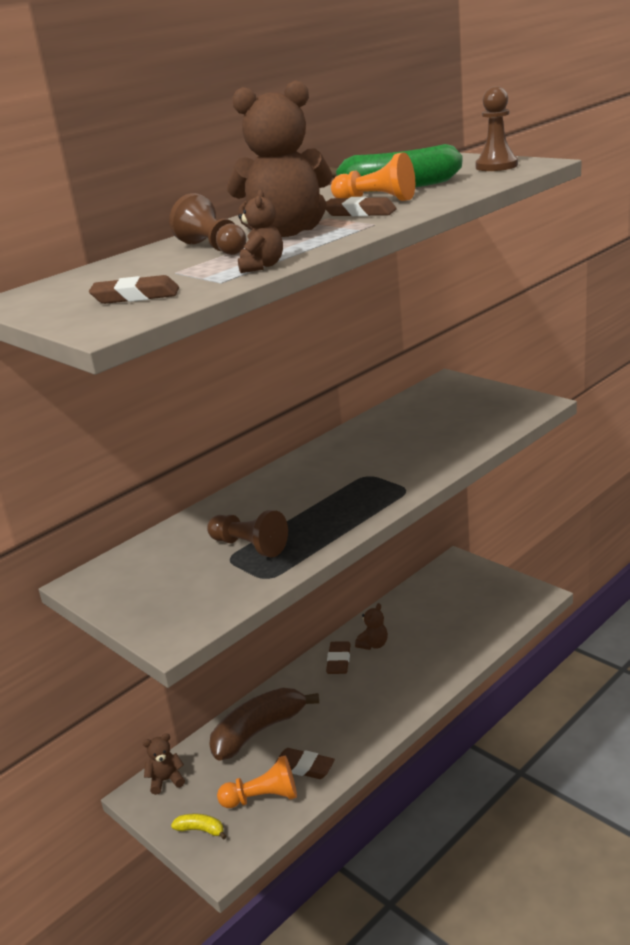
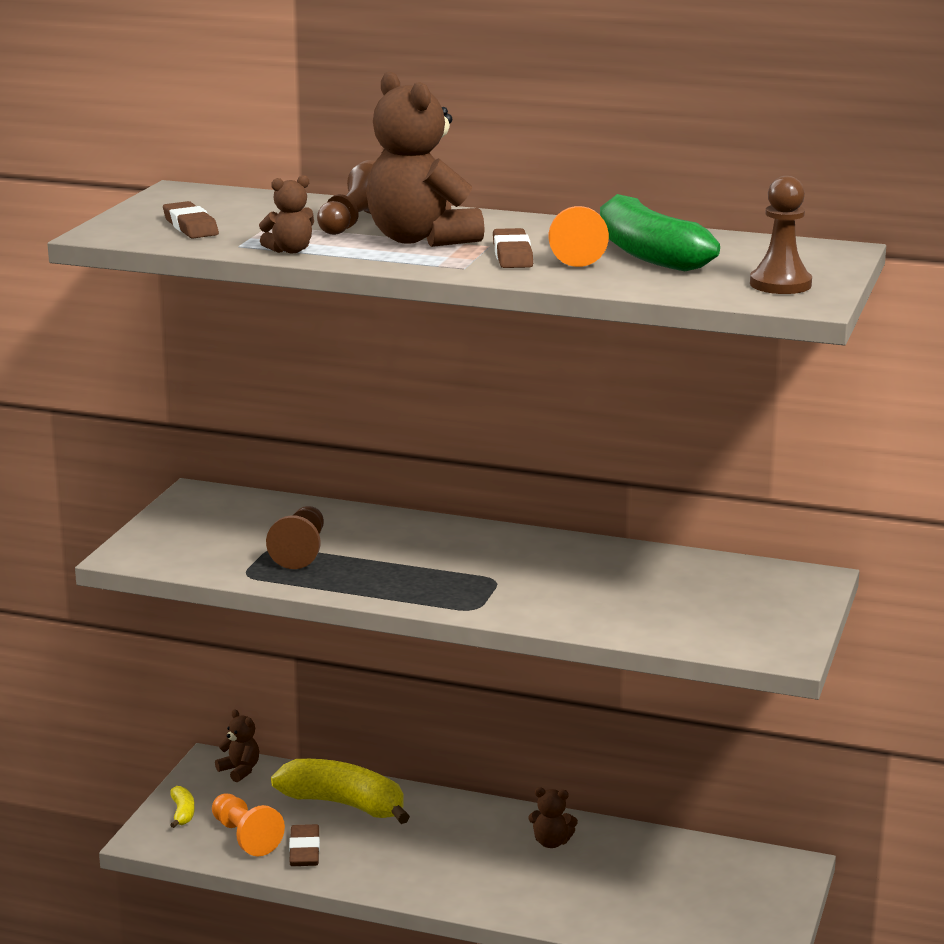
camera: 60 degrees right, 5 degrees down
brown banana [209,688,319,761] -> yellow banana [271,759,410,824]
brown eraser [326,641,351,674] -> none

